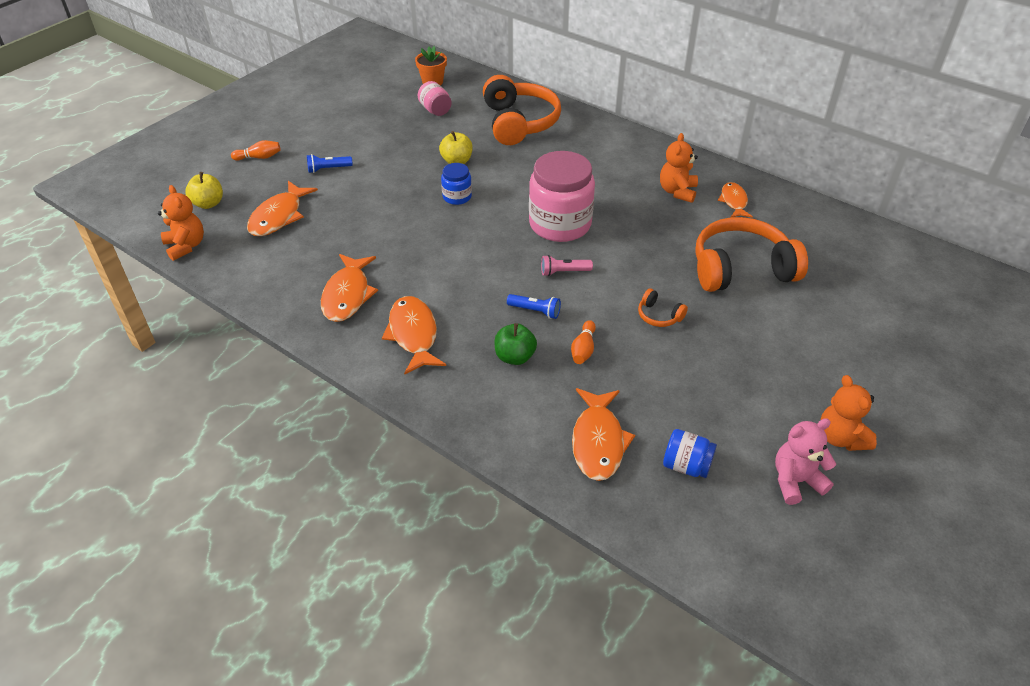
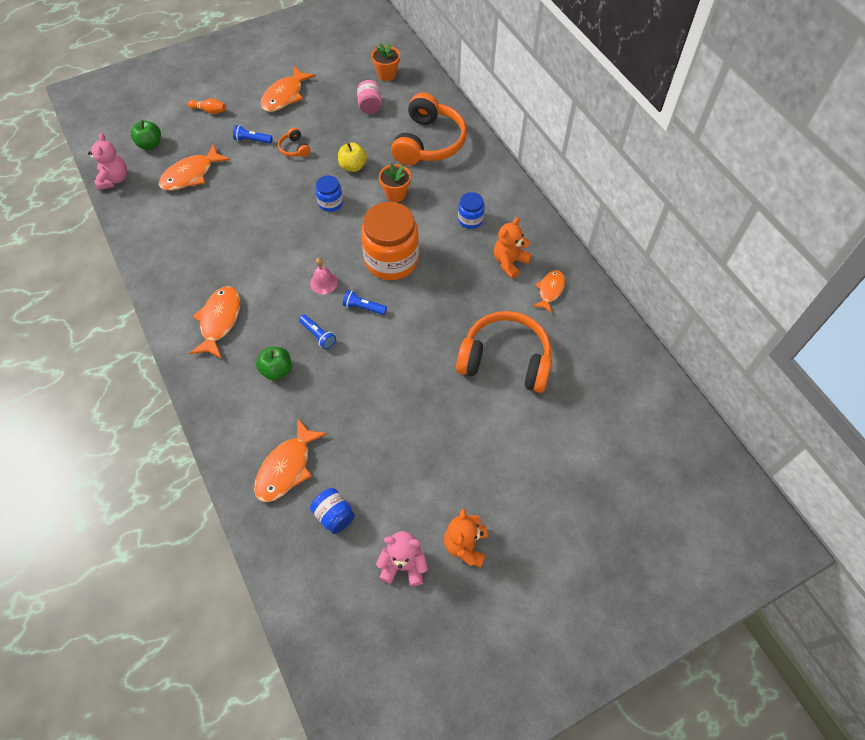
camera: 25 degrees right, 15 degrees up
orange teddy bear [158,185,204,261] -> pink teddy bear [88,133,127,190]
yellow apple [185,172,223,209] -> green apple [131,120,161,150]
orange fish [321,254,378,322] -> orange fish moved to [261,66,316,112]
pink jar [529,151,595,242] -> orange jar [361,202,419,280]
pink flashlight [541,255,593,276] -> blue flashlight [343,290,387,315]
orange bowling pin [571,320,596,364] -> none
orange headphones [638,289,688,327] -> orange headphones moved to [278,128,311,157]
none -> pink bell [310,258,338,294]
none -> orange flower pot [379,163,411,202]
none -> blue jar [458,192,485,229]

